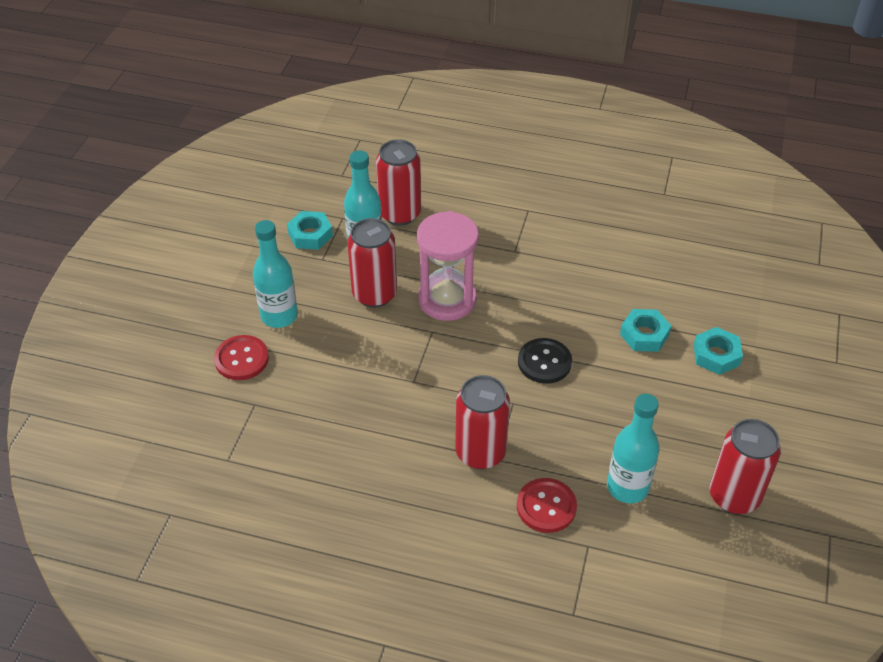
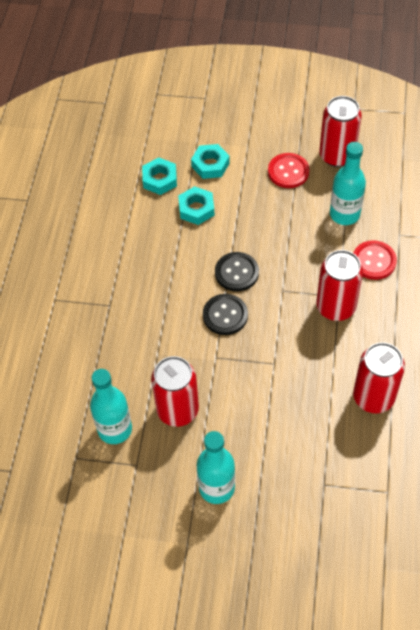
camera: 95 degrees left, 10 degrees up
red button [214,335,269,380] -> red button moved to [268,153,310,188]
turquoise nut [287,211,333,250] -> turquoise nut moved to [142,158,177,195]
red can [376,139,421,225] -> red can moved to [353,342,405,413]
pink hourglass [417,211,479,321] -> none
none -> black button [203,294,248,335]

